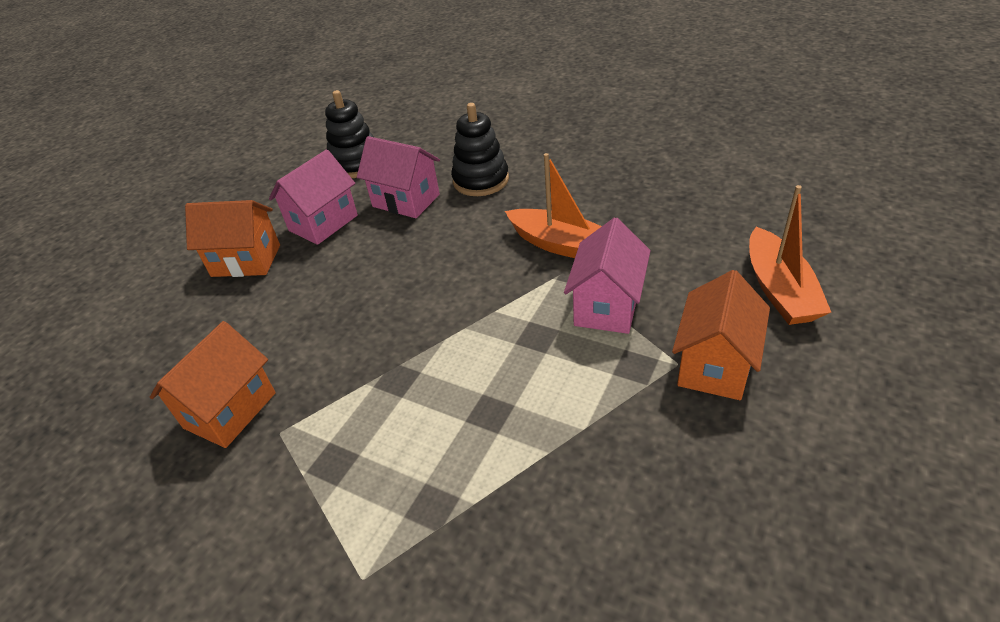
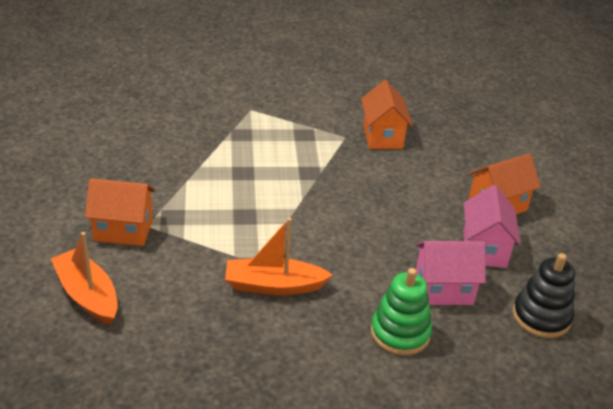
camera: 140 degrees right, 5 degrees down
black stacking toy [451,103,509,196] -> green stacking toy [371,268,432,356]
pink house [564,217,650,334] -> none
orange house [672,270,770,400] -> orange house turned 75 degrees counterclockwise [85,178,155,246]

